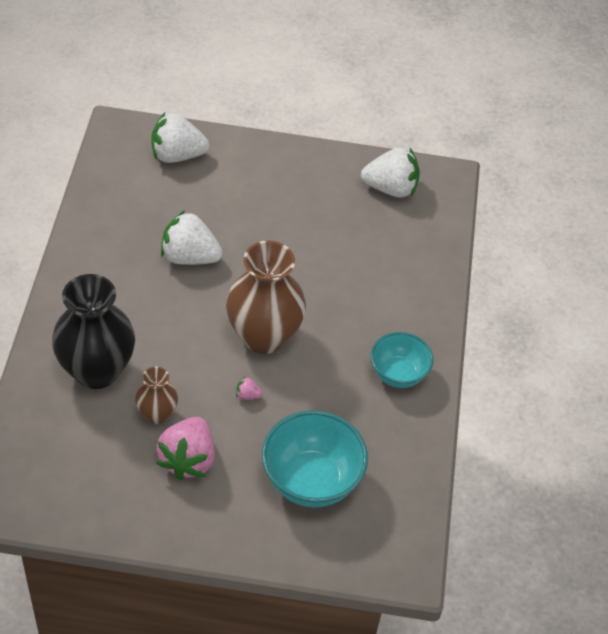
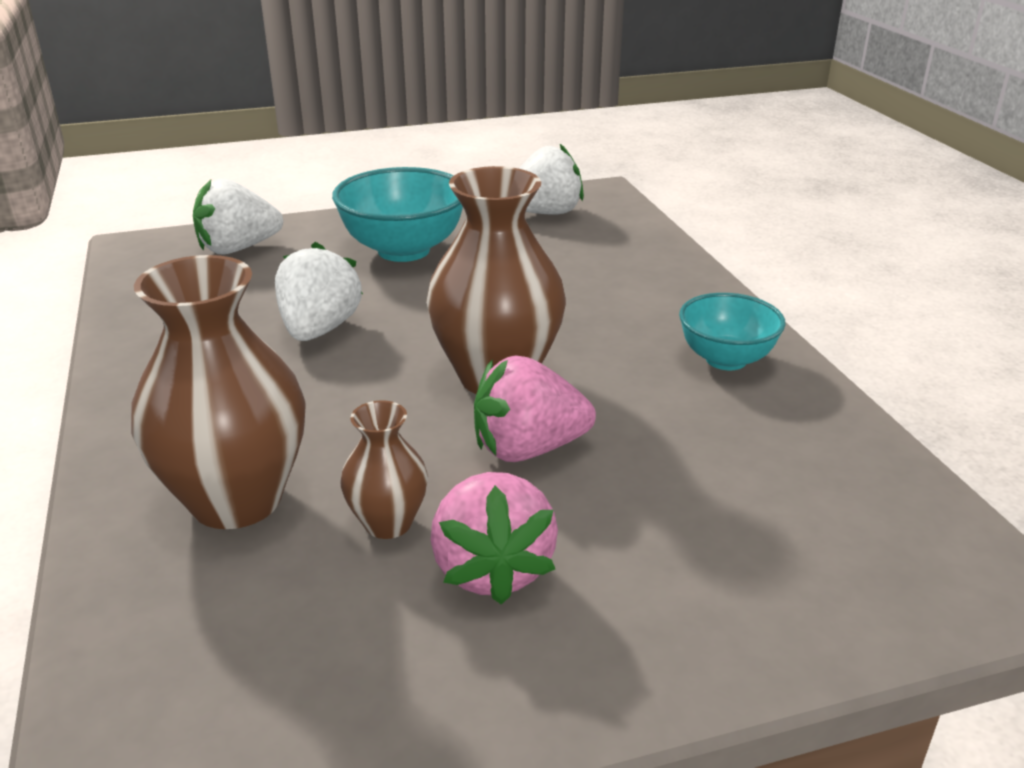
camera: 20 degrees left, 20 degrees down
black vase [52,274,135,389] -> brown vase [131,255,306,529]
white strawberry [161,210,223,265] -> white strawberry turned 105 degrees clockwise [275,242,363,341]
pink strawberry [236,377,263,400] -> pink strawberry [474,355,596,462], size x2.47
turquoise bowl [262,410,368,507] -> turquoise bowl moved to [332,167,463,262]

